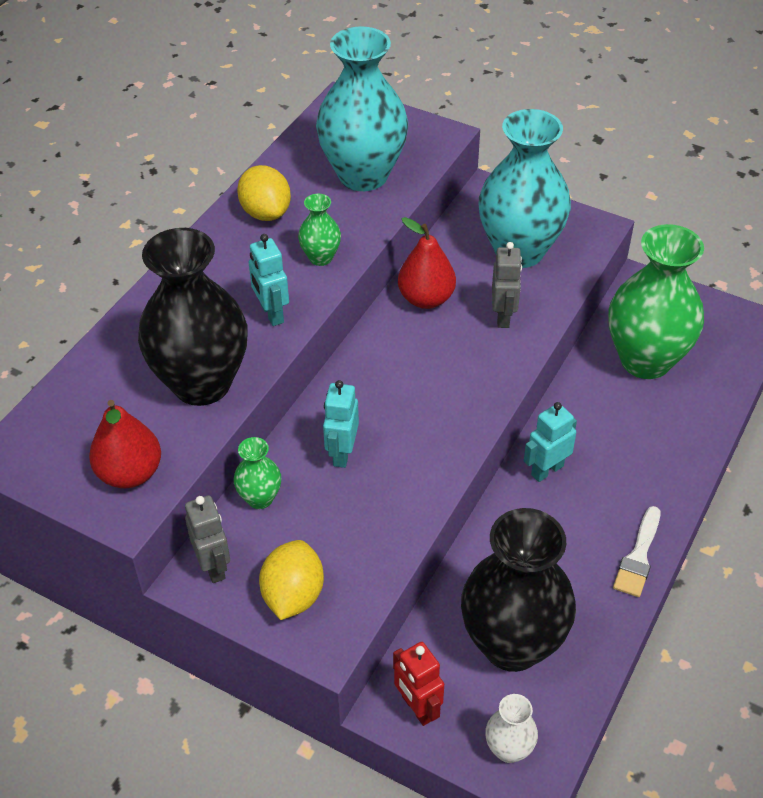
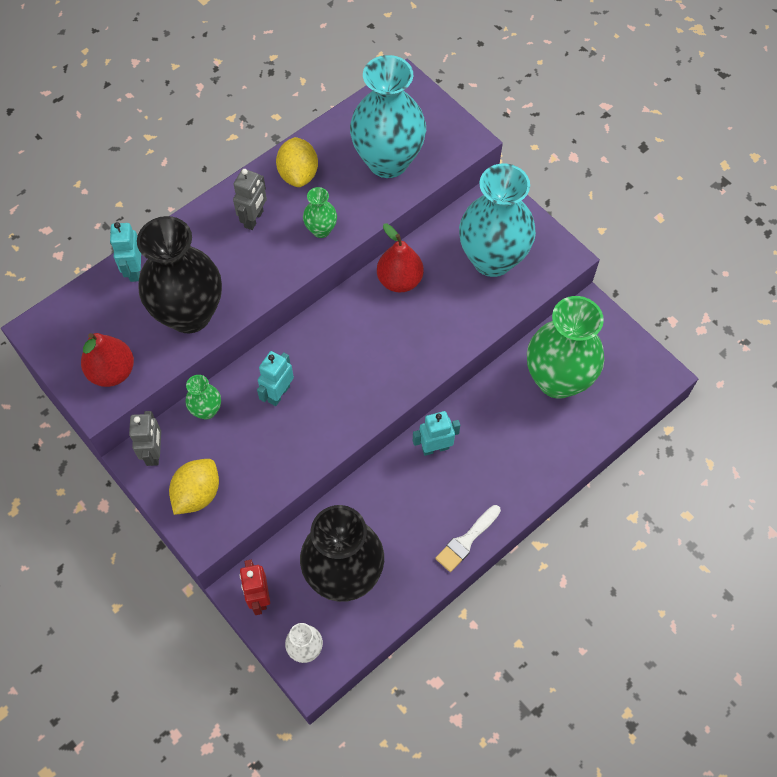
camera: 20 degrees right, 15 degrees up
turquoise robot [249,234,289,326] -> turquoise robot moved to [110,222,141,282]
grey robot [492,242,522,328] -> grey robot moved to [233,169,267,230]

